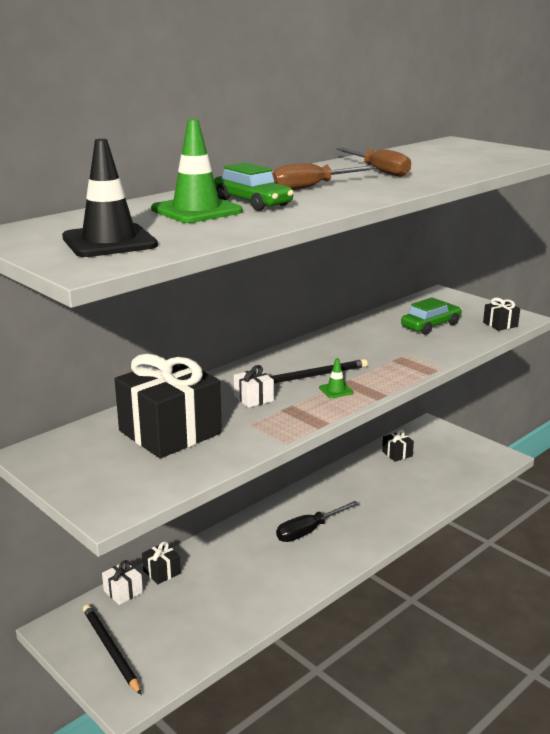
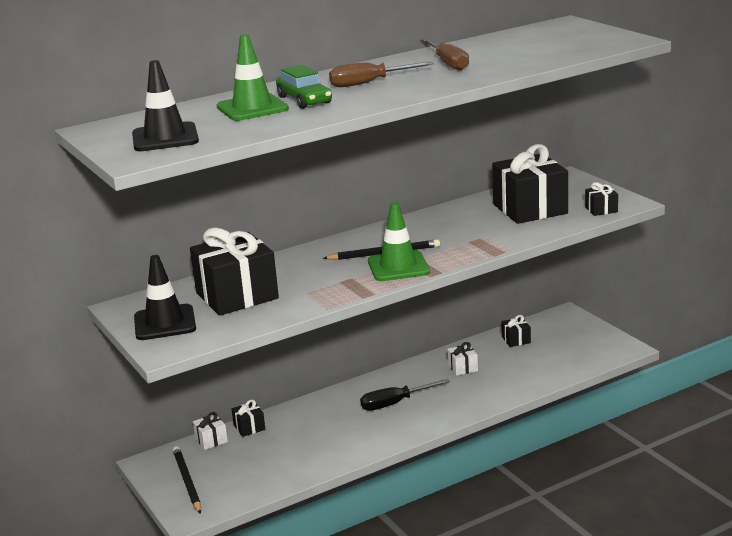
camera: 15 degrees right, 0 degrees up
white gift [234,365,274,408] -> white gift moved to [448,342,478,376]
green traffic cone [319,358,354,398] -> green traffic cone [368,202,430,281], size x2.17
green car [401,297,462,335] -> black gift [492,144,568,224]
none -> black traffic cone [134,255,196,340]

